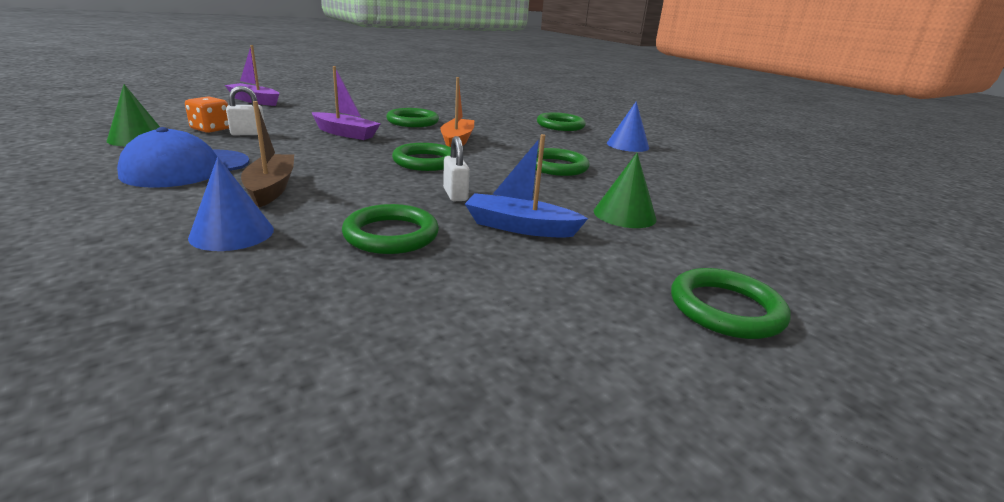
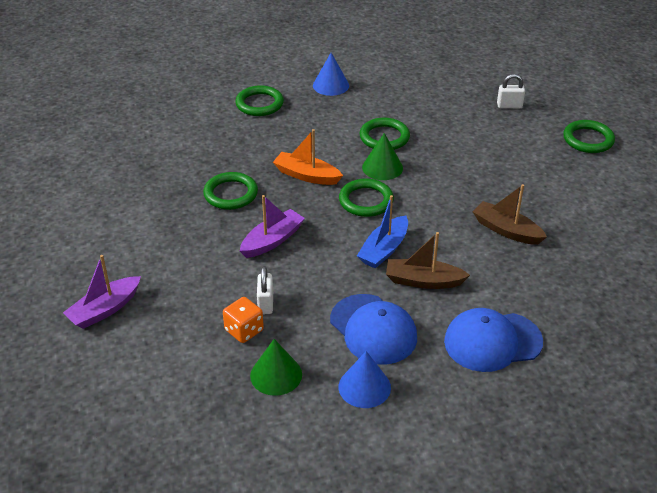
camera: 70 degrees left, 15 degrees up
blue cone [188,157,274,251] -> blue cone moved to [338,351,391,408]
green ring [342,204,439,254] -> brown boat [472,184,547,245]
white padlock [443,136,470,201] -> white padlock moved to [497,74,525,108]
blue boat [465,134,588,238] -> blue boat moved to [357,195,408,268]
green cone [594,153,656,228] -> green cone moved to [362,133,403,180]
none -> blue cap [444,308,543,372]

